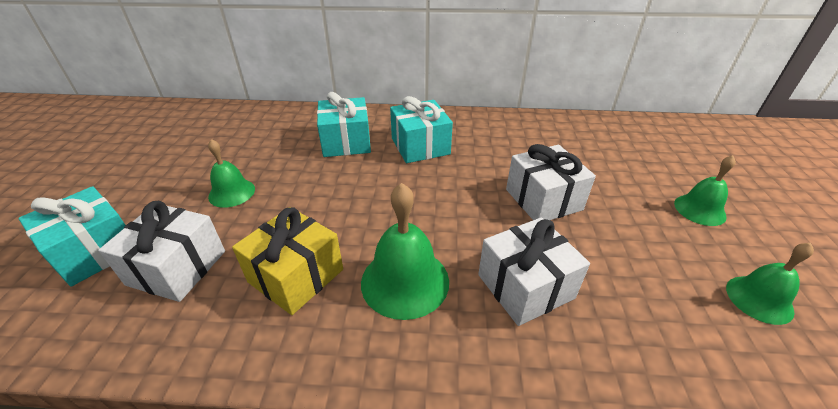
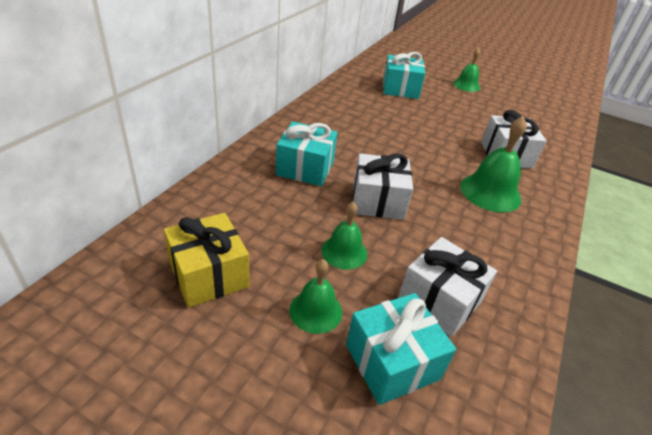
camera: 70 degrees left, 0 degrees up
yellow gift [232,207,343,315] -> yellow gift moved to [164,213,249,308]
turquoise gift [390,96,453,163] -> turquoise gift moved to [383,52,425,99]
white gift [506,144,596,220] -> white gift moved to [353,153,413,220]
green bell [726,243,814,325] -> green bell moved to [289,259,342,334]

